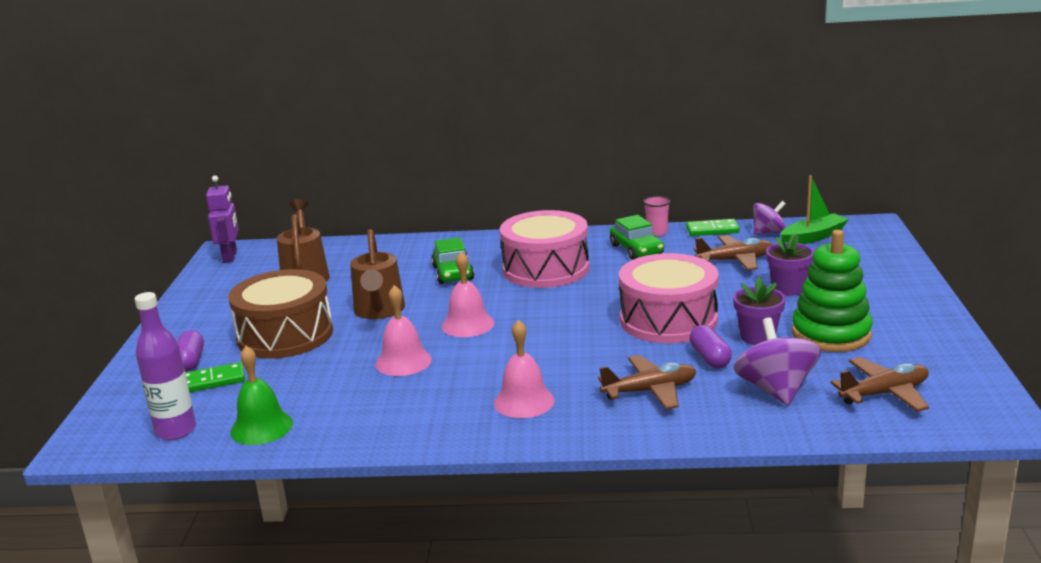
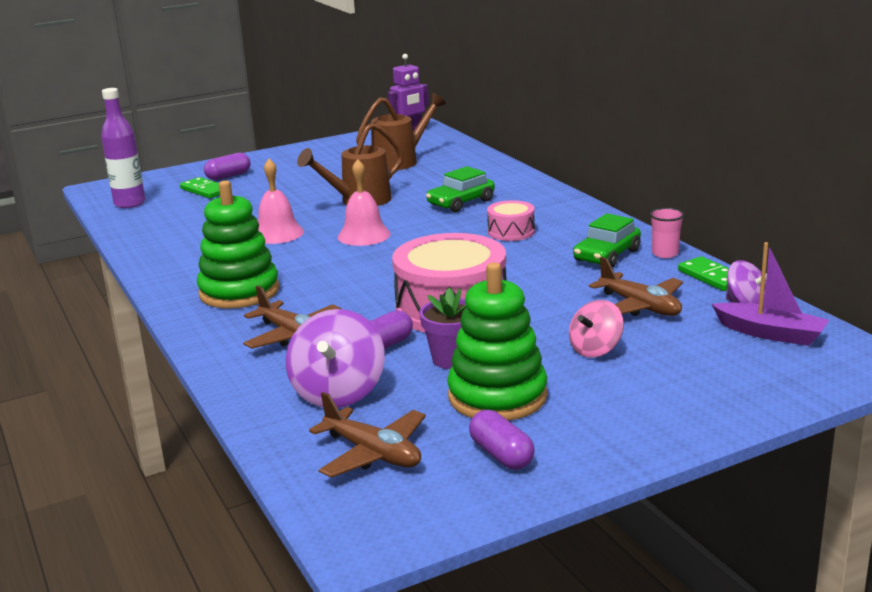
camera: 60 degrees right, 0 degrees up
brown drum [228,269,333,359] -> none
green bell [230,346,293,445] -> none
pink bell [494,320,555,418] -> green stacking toy [197,180,280,309]
pink drum [500,210,589,288] -> pink drum [487,200,535,241], size x0.49
purple spinning top [733,317,821,405] -> purple spinning top turned 135 degrees clockwise [286,309,385,408]
purple flower pot [766,234,814,296] -> pink spinning top [569,300,624,357]
green boat [780,175,849,244] -> purple boat [712,242,829,346]
none -> purple capsule [469,410,535,469]

